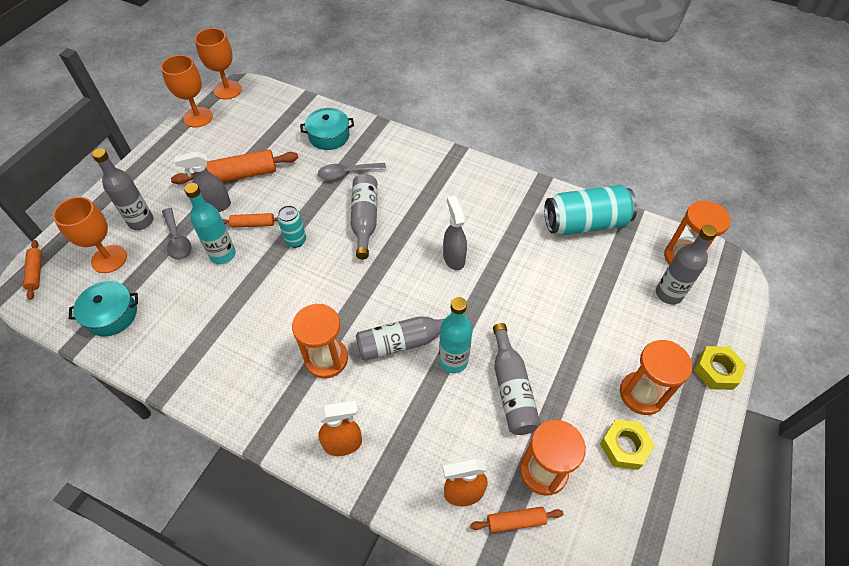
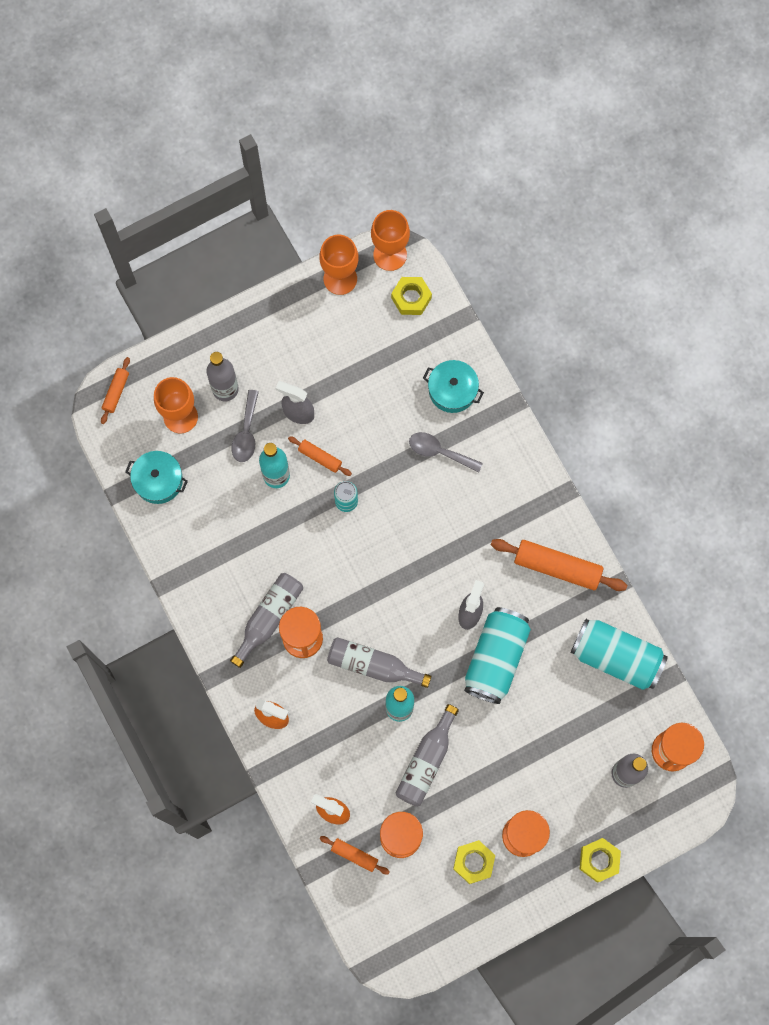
camera: 35 degrees right, 20 degrees up
orange rolling pin [171,149,298,184] -> orange rolling pin moved to [491,539,627,591]
grey bottle [351,174,377,259] -> grey bottle moved to [230,573,303,668]
none -> yellow nut [391,277,432,315]
none -> turquoise can [464,607,531,704]

